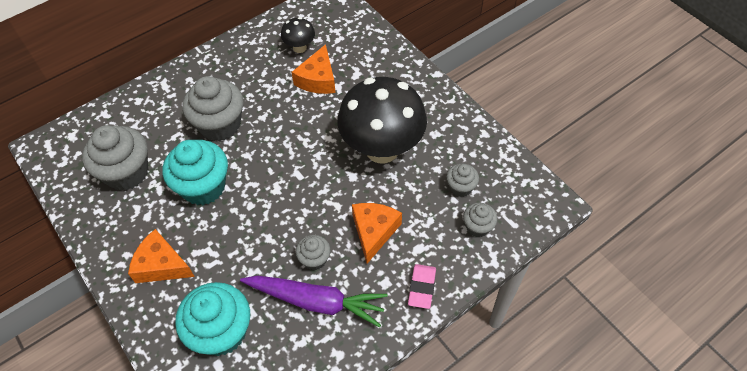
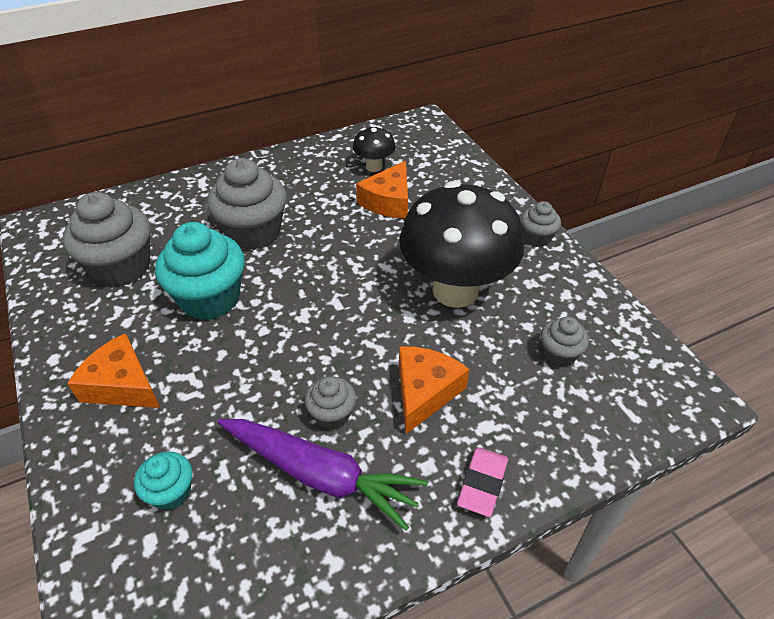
camera: 10 degrees right, 10 degrees down
turquoise cupcake [175,282,250,356] -> turquoise cupcake [134,451,192,510], size x0.51
grey cupcake [463,203,497,237] -> grey cupcake moved to [521,201,561,247]

